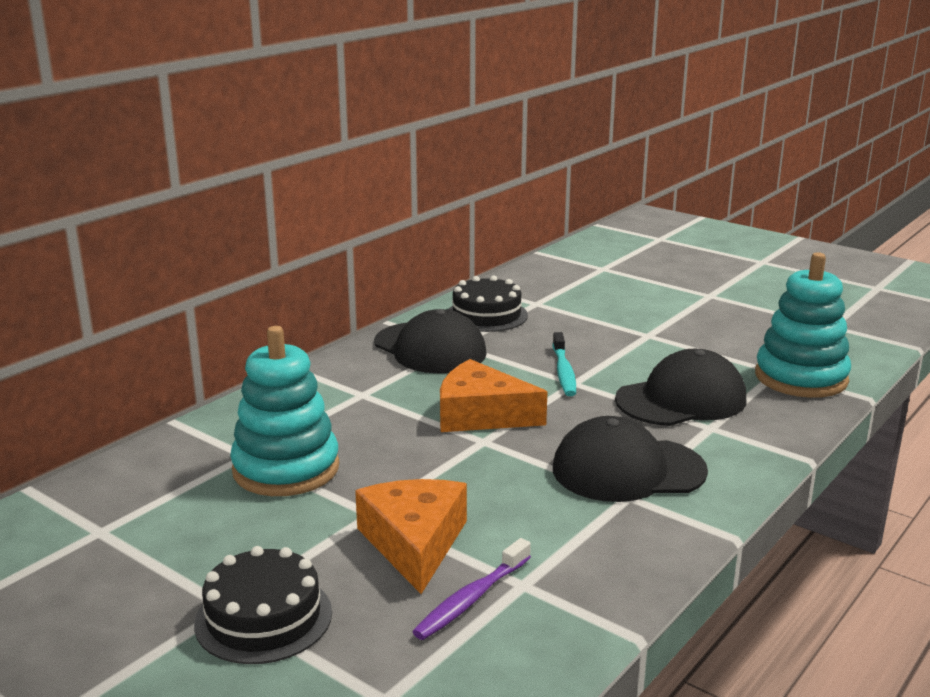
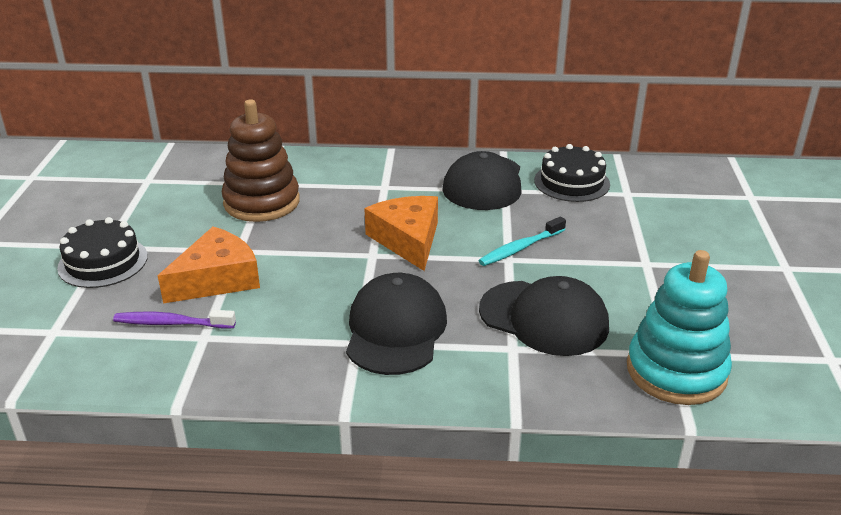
camera: 55 degrees right, 10 degrees up
turquoise stacking toy [230,326,339,496] -> brown stacking toy [222,99,300,222]
black cap [553,416,708,502] -> black cap turned 45 degrees clockwise [346,273,447,375]

